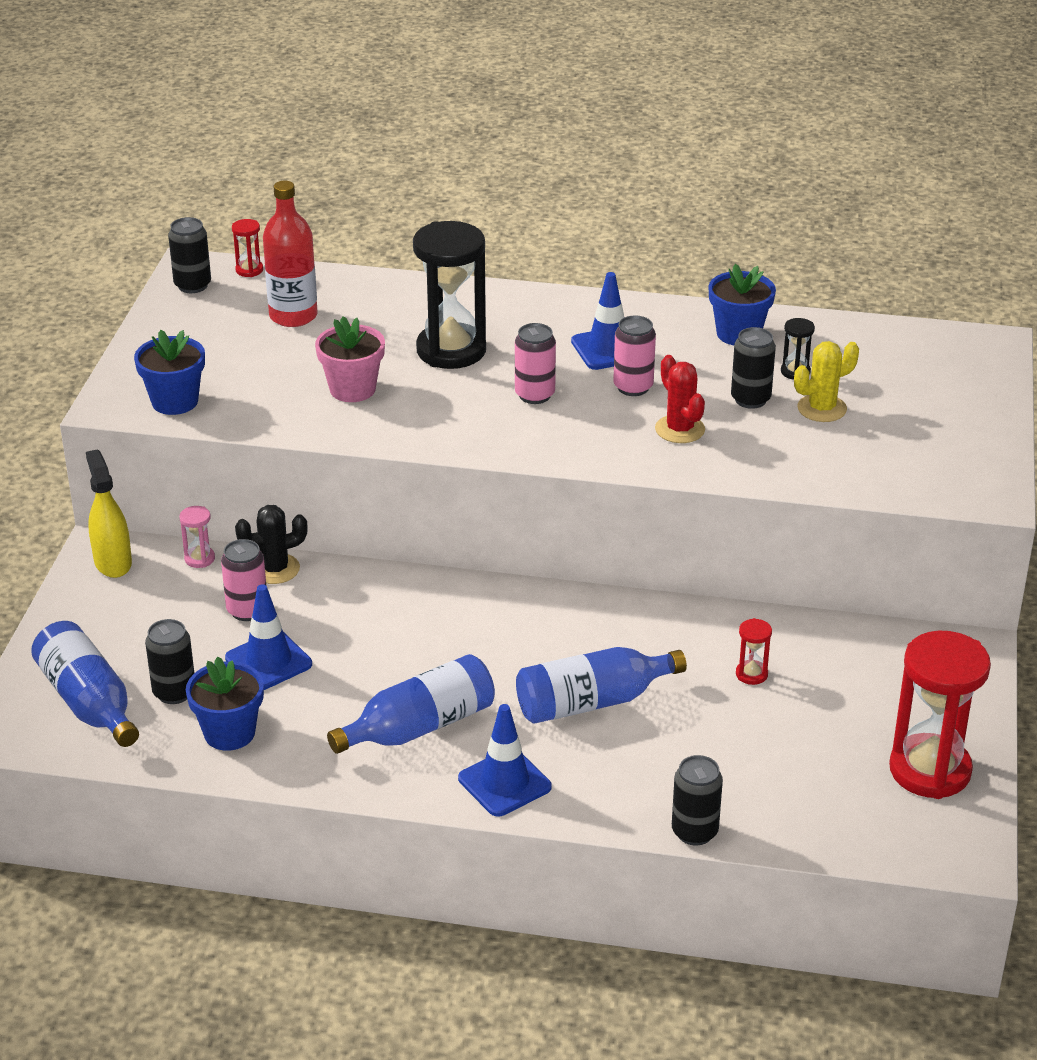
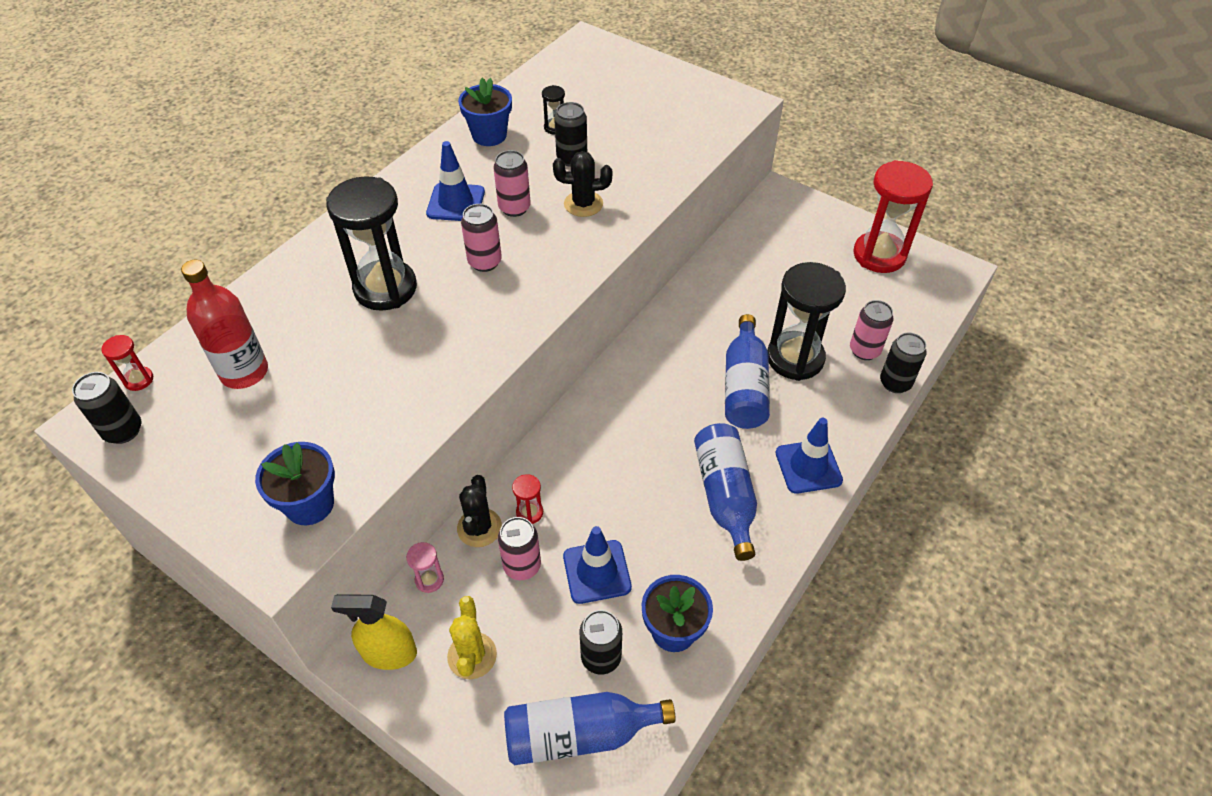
camera: 65 degrees left, 15 degrees up
pink flower pot [315,316,385,402] -> none
red cactus [655,355,705,443] -> black cactus [553,151,612,217]
red hourglass [736,618,772,685] -> red hourglass moved to [512,474,543,524]
yellow cactus [794,341,859,422] -> yellow cactus moved to [447,596,497,679]
none -> black hourglass [767,262,846,381]
none -> pink can [850,300,894,360]

